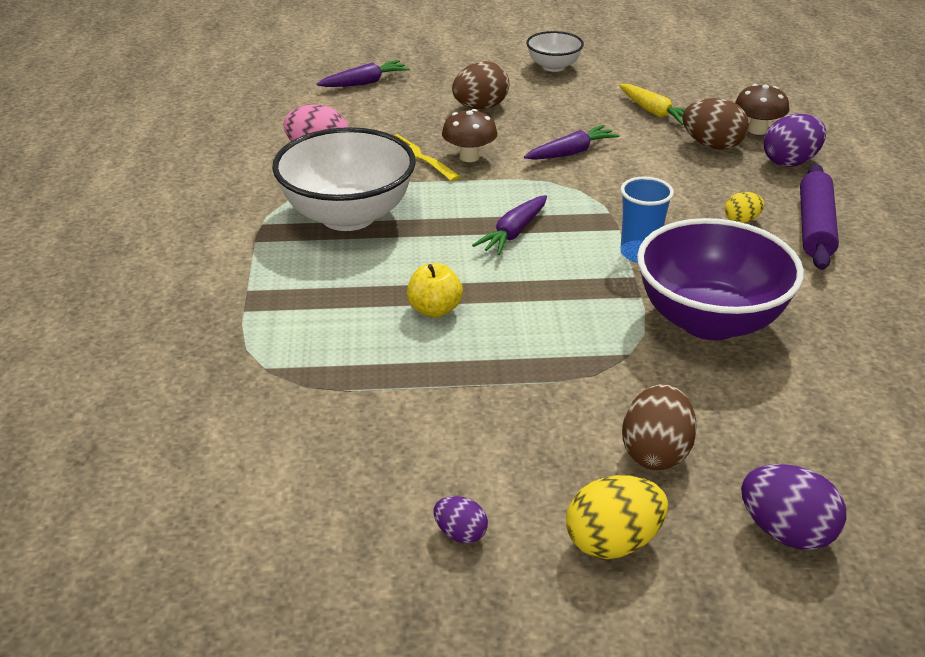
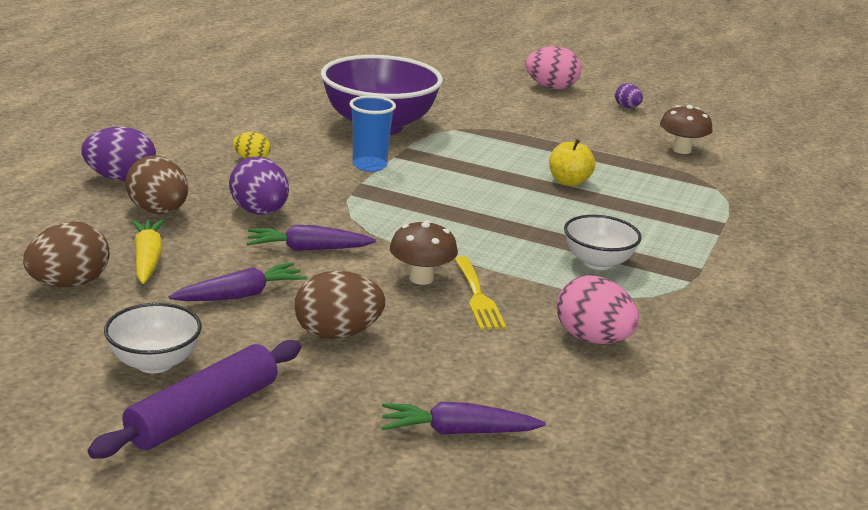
camera: 155 degrees left, 10 degrees down
white bowl [272,127,416,231] -> white bowl [564,215,642,270], size x0.51
purple carrot [472,195,547,255] -> purple carrot moved to [169,262,307,301]
yellow egg [566,475,668,559] -> pink egg [526,46,581,89]
brown egg [622,384,697,470] -> brown egg moved to [23,222,110,287]
brown mushroom [735,84,789,135] -> brown mushroom moved to [660,105,713,154]
purple egg [741,464,846,550] -> purple egg moved to [229,157,289,215]
purple rolling pin [800,164,839,270] -> purple rolling pin moved to [88,340,302,459]

